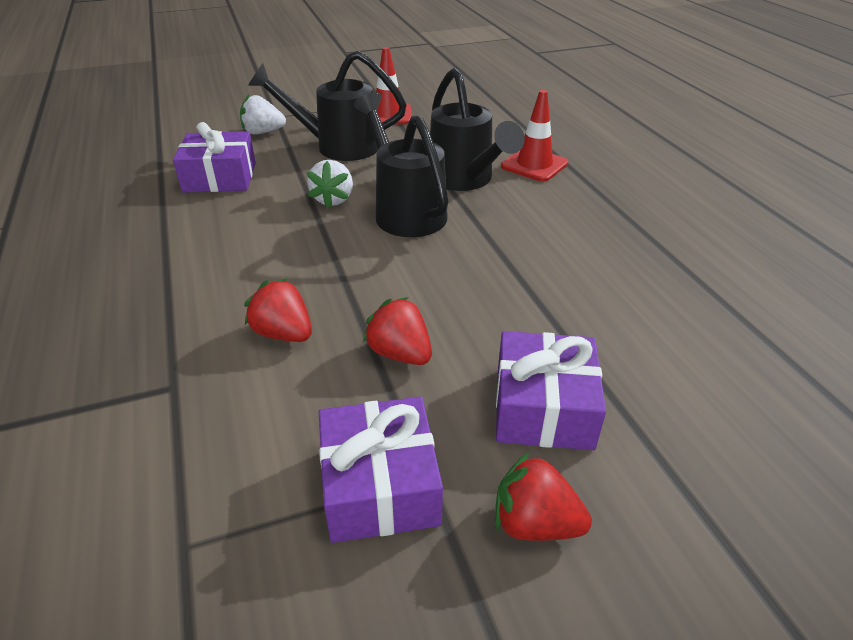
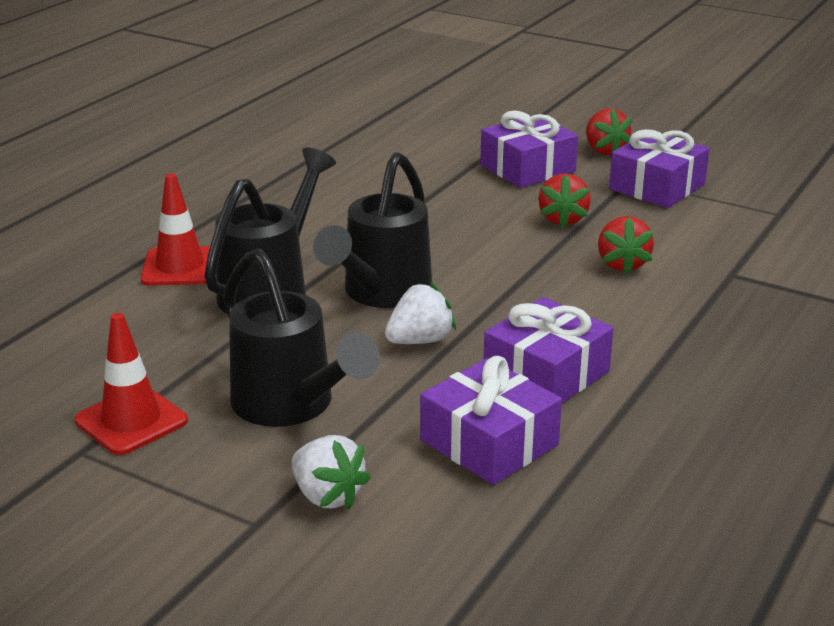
camera: 130 degrees left, 10 degrees down
none -> purple gift [484,297,613,403]

